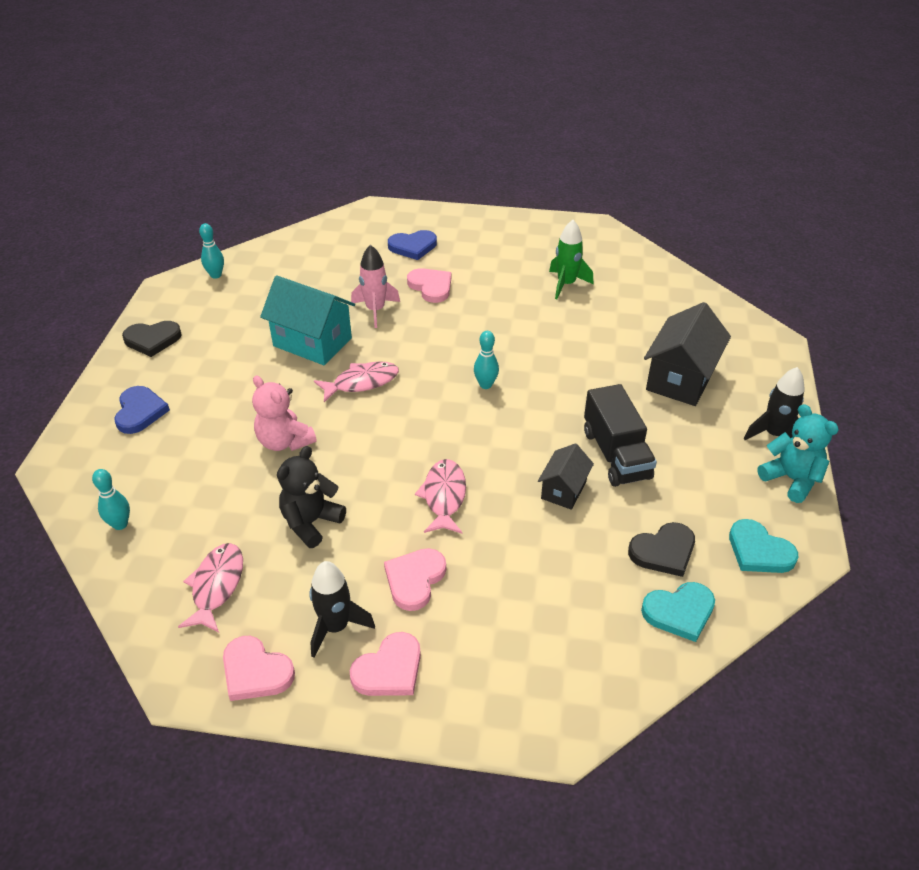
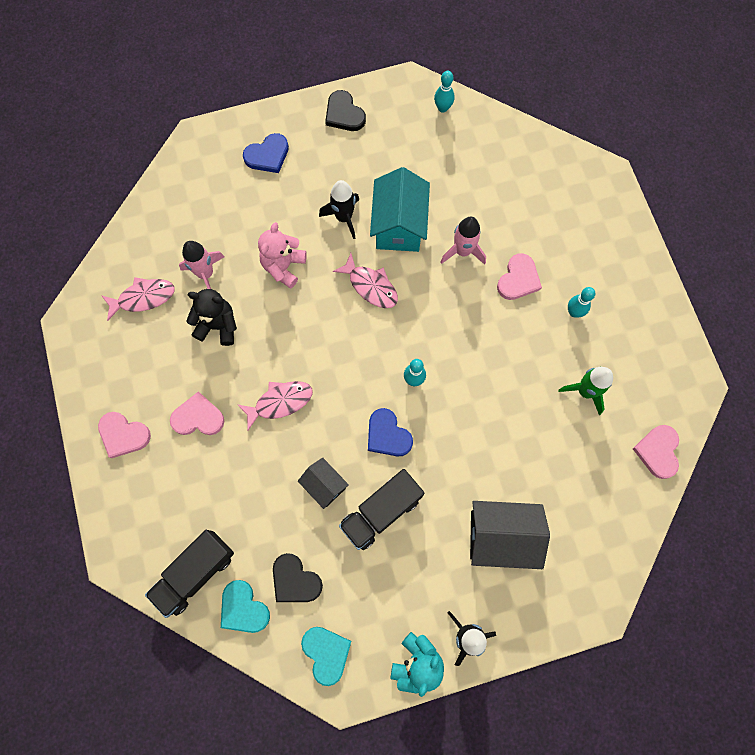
camera: 65 degrees right, 30 degrees up
turquoise bowling pin [92,469,130,530] -> turquoise bowling pin moved to [568,287,595,318]
pink heart [223,636,295,701] -> pink heart moved to [633,425,679,479]
black rocket [309,561,375,658] -> black rocket moved to [319,180,359,239]
blue heart [388,230,437,260] -> blue heart moved to [368,408,413,456]
black house [538,443,594,510] -> black house turned 45 degrees clockwise [298,458,349,509]
turquoise heart [729,519,798,573] -> turquoise heart turned 135 degrees clockwise [301,627,351,686]
none -> black truck [145,530,234,618]
none -> pink rocket [179,241,225,289]

